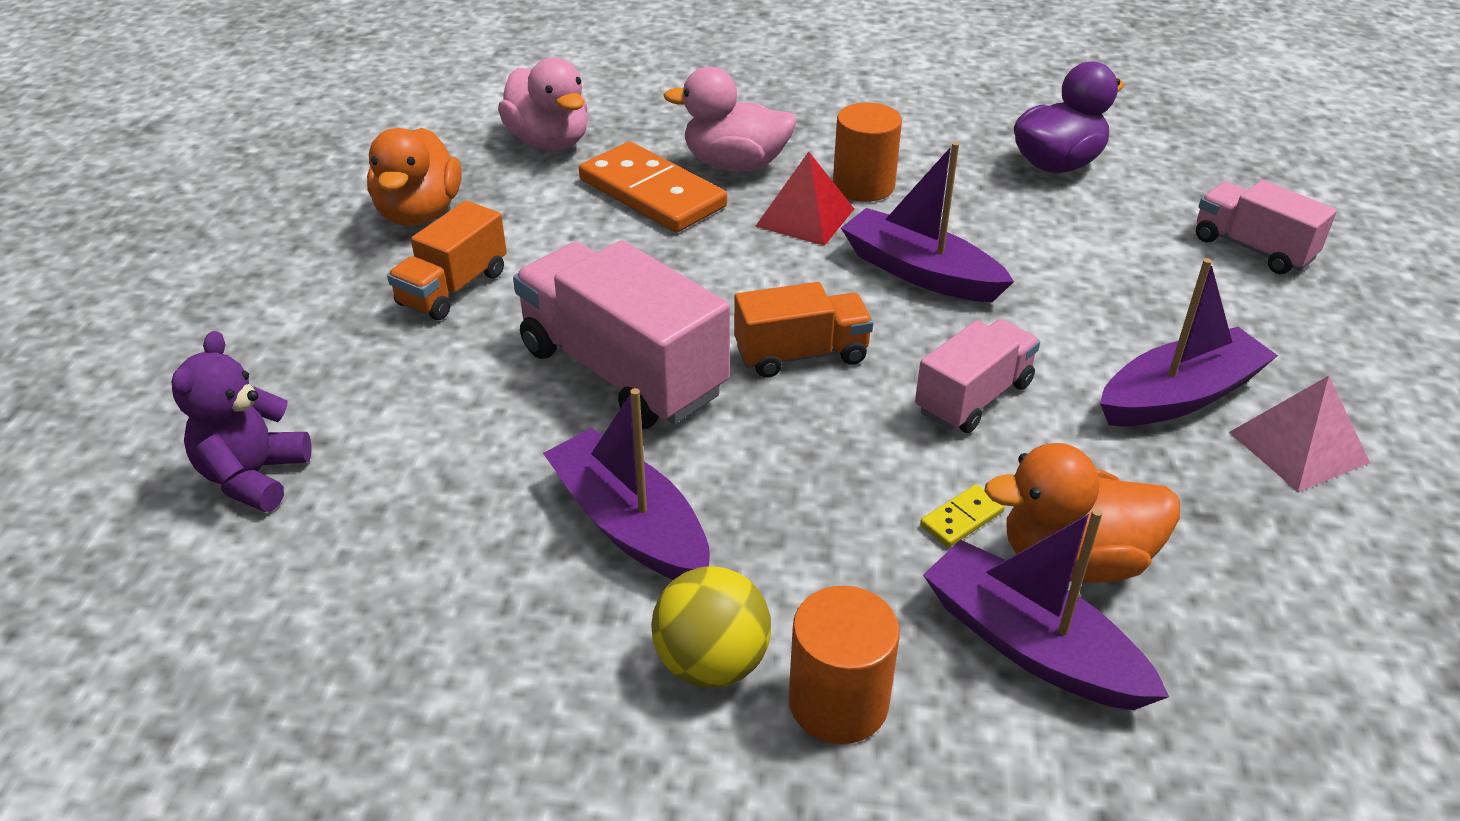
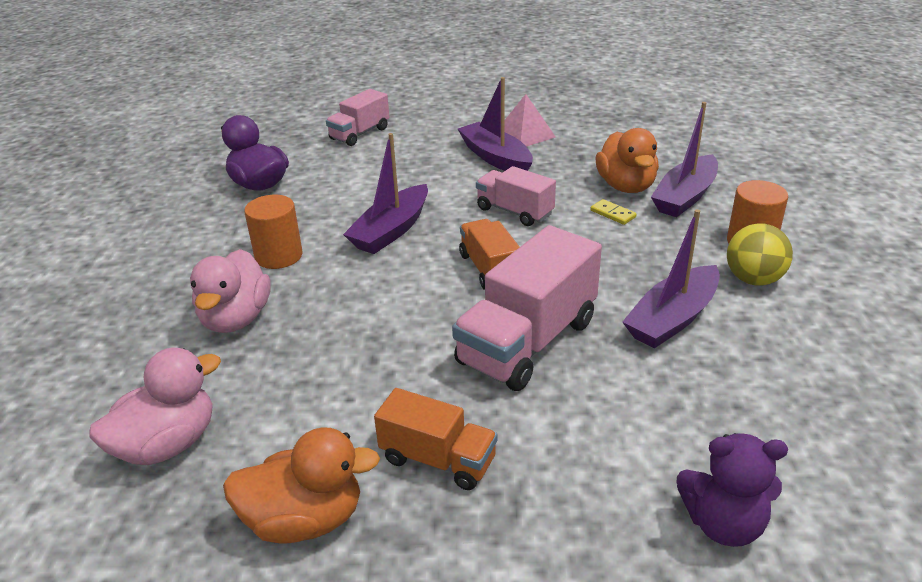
camera: 95 degrees left, 5 degrees down
orange domino [579,141,727,233] -> none
red pyramid [755,152,854,246] -> none

